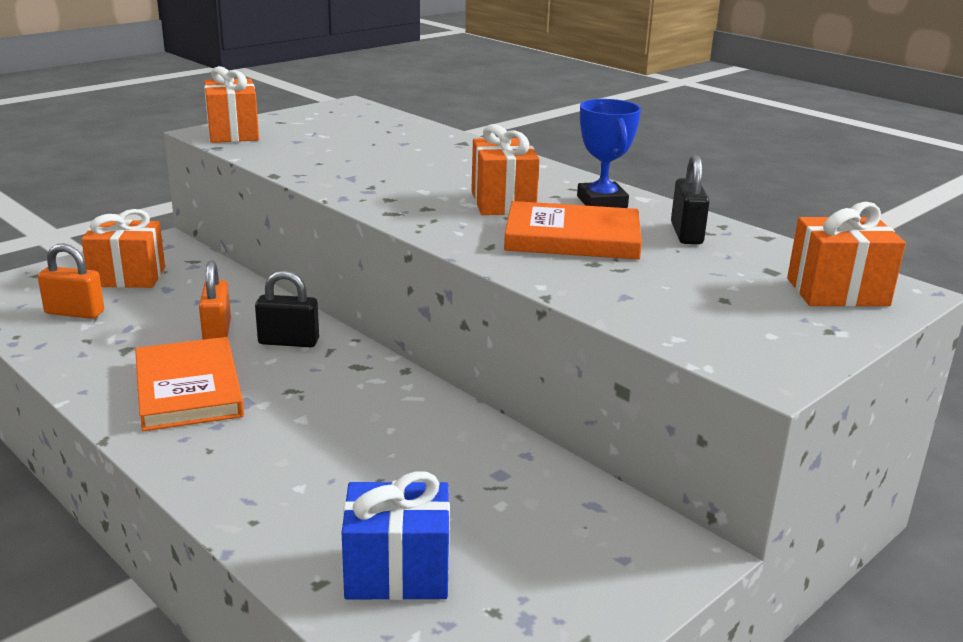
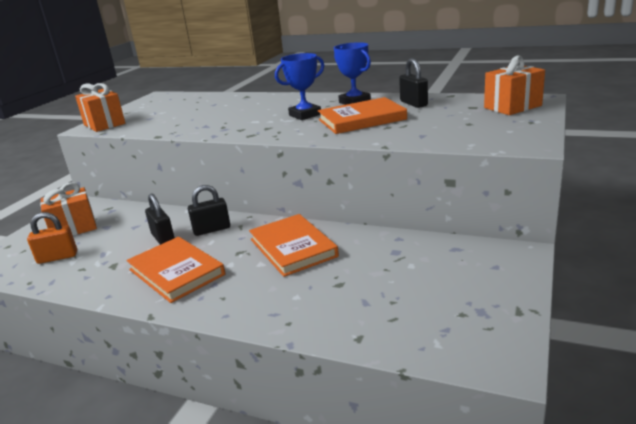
camera: 20 degrees left, 0 degrees up
orange padlock [199,261,231,340] -> black padlock [145,193,175,245]
blue gift [342,471,450,600] -> none
orange gift [471,124,540,215] -> blue trophy [275,53,324,120]
none -> orange book [249,214,339,277]

